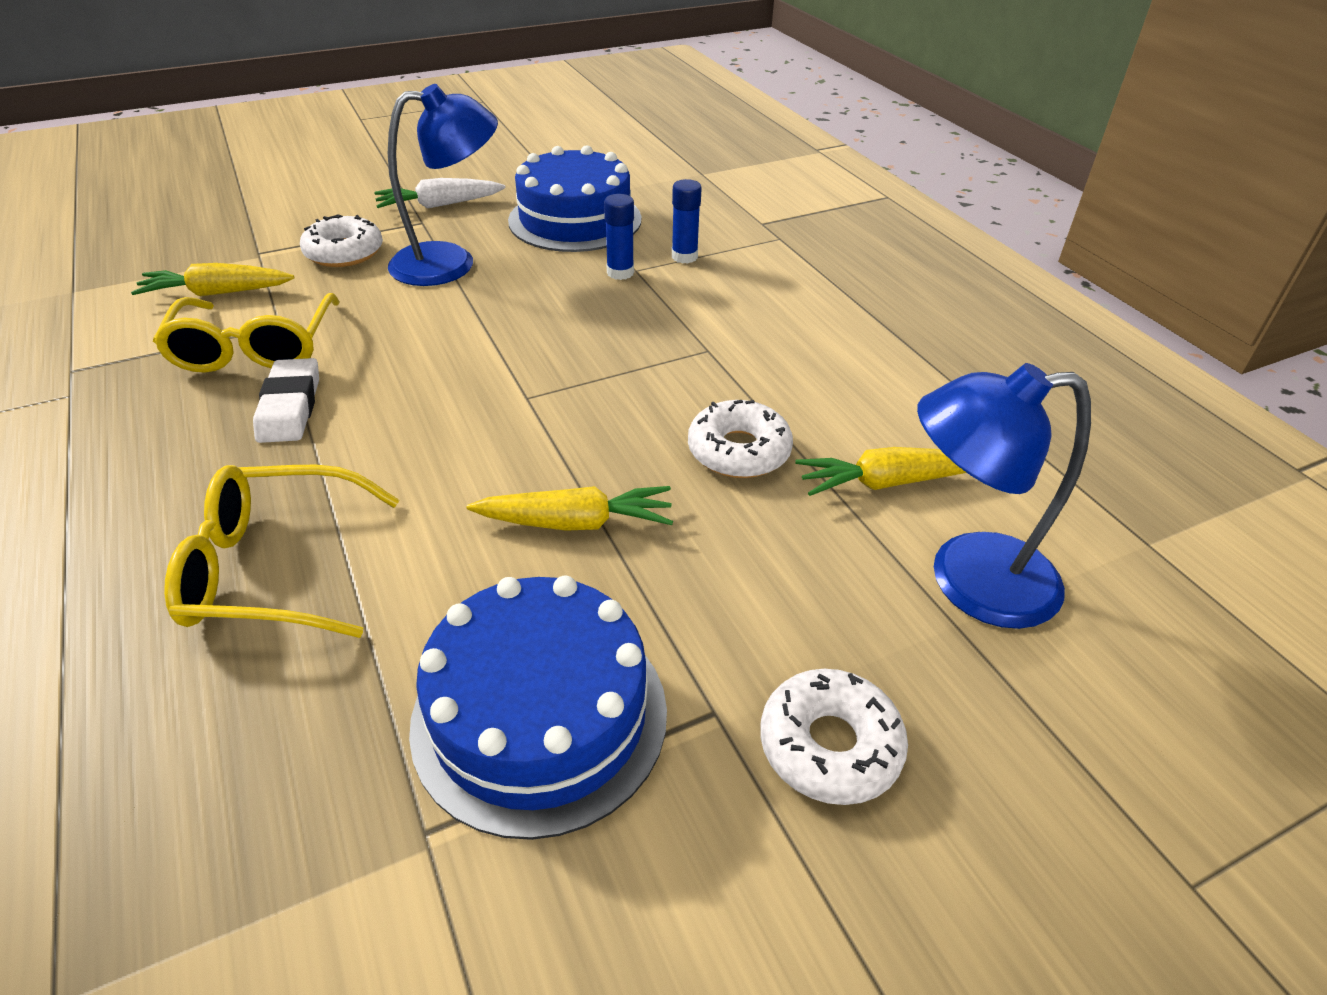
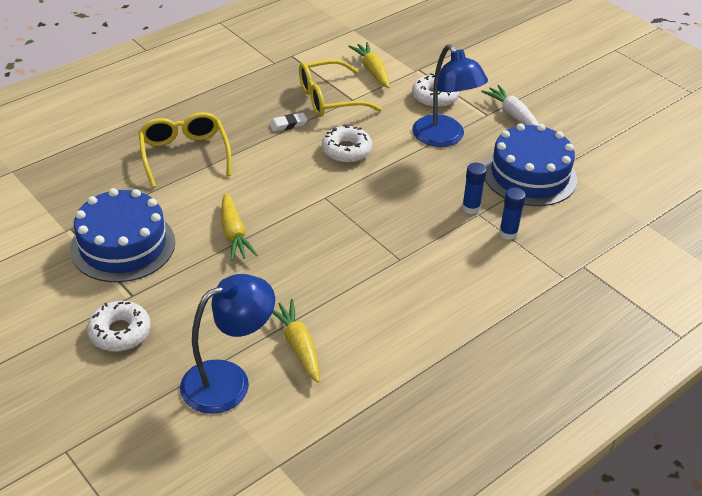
camera: 75 degrees right, 0 degrees up
white eraser [253,358,319,443] -> white eraser [269,113,308,132], size x0.66
white donut [688,400,793,478] -> white donut moved to [322,125,372,163]
blue lamp [917,363,1091,629] -> blue lamp turned 75 degrees clockwise [180,274,275,414]

